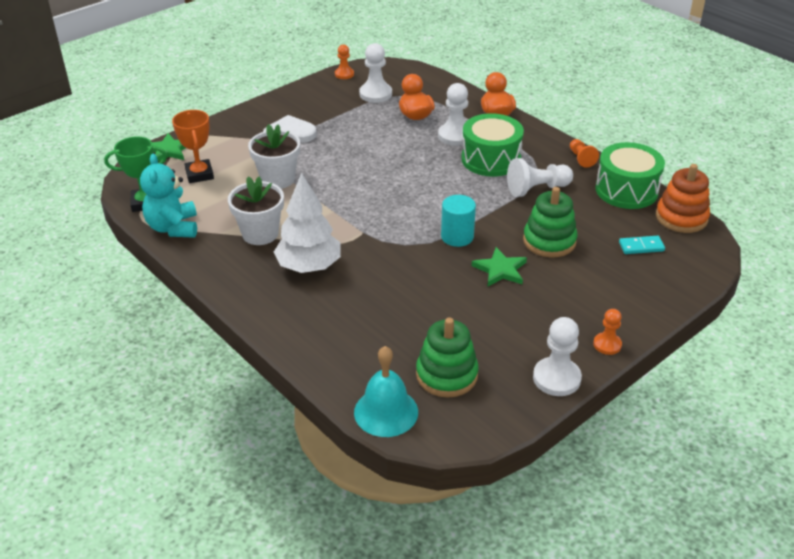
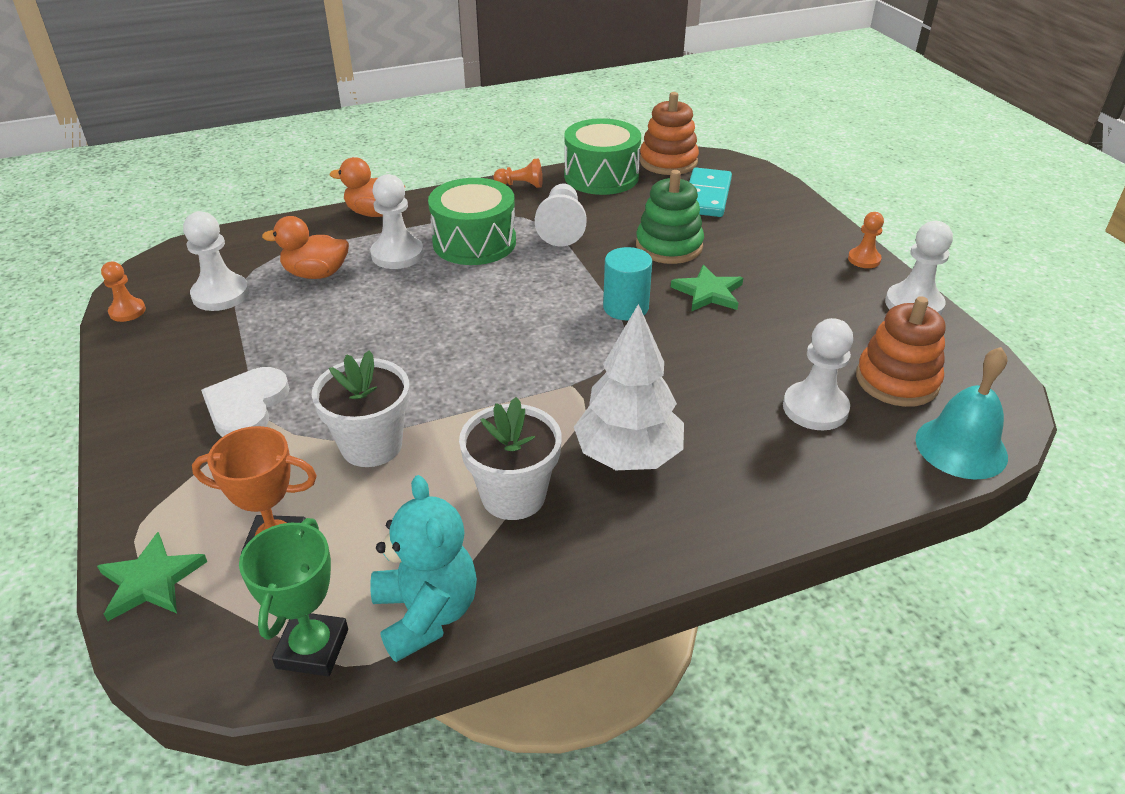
camera: 70 degrees left, 0 degrees up
turquoise teddy bear [140,154,197,238] -> turquoise teddy bear turned 120 degrees counterclockwise [370,475,477,662]
green stacking toy [416,317,479,398] -> orange stacking toy [856,296,945,407]
turquoise domino [619,236,665,254] -> turquoise domino [689,168,732,217], size x1.68
none -> white pawn [783,318,853,430]

